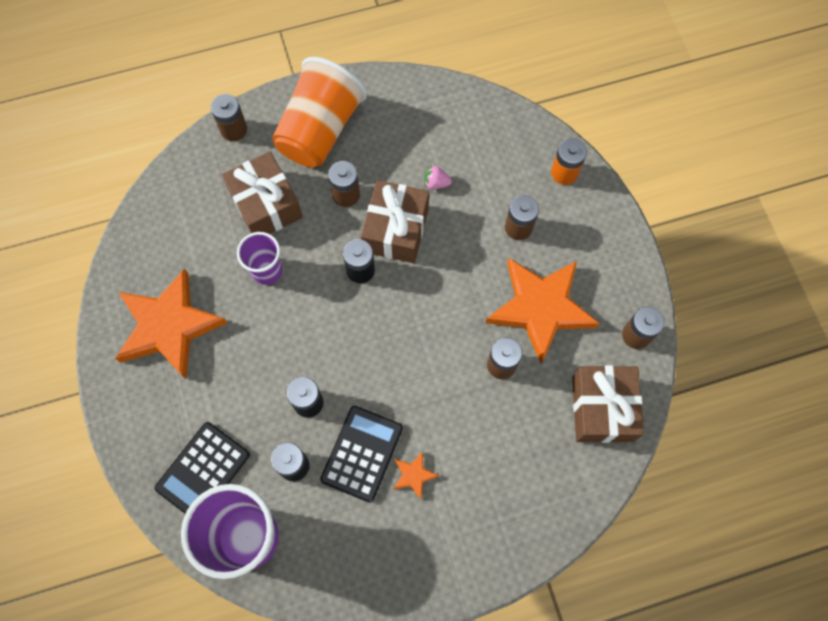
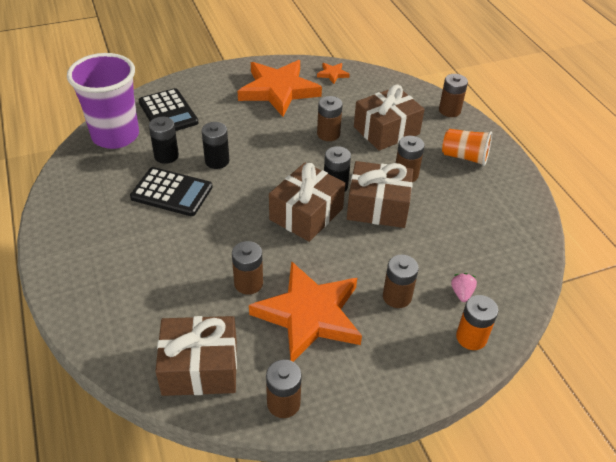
camera: 85 degrees right, 25 degrees down
black calculator [154,422,250,514] -> black calculator turned 150 degrees counterclockwise [138,88,199,131]
purple cup [237,232,283,285] -> brown battery [317,96,343,141]
orange cup [272,57,367,168] -> orange cup [442,129,492,166], size x0.55
orange star [393,451,439,499] -> orange star moved to [317,63,350,84]
pink strawberry [425,165,452,189] -> pink strawberry moved to [451,273,477,302]
none -> brown gift [269,162,345,242]

